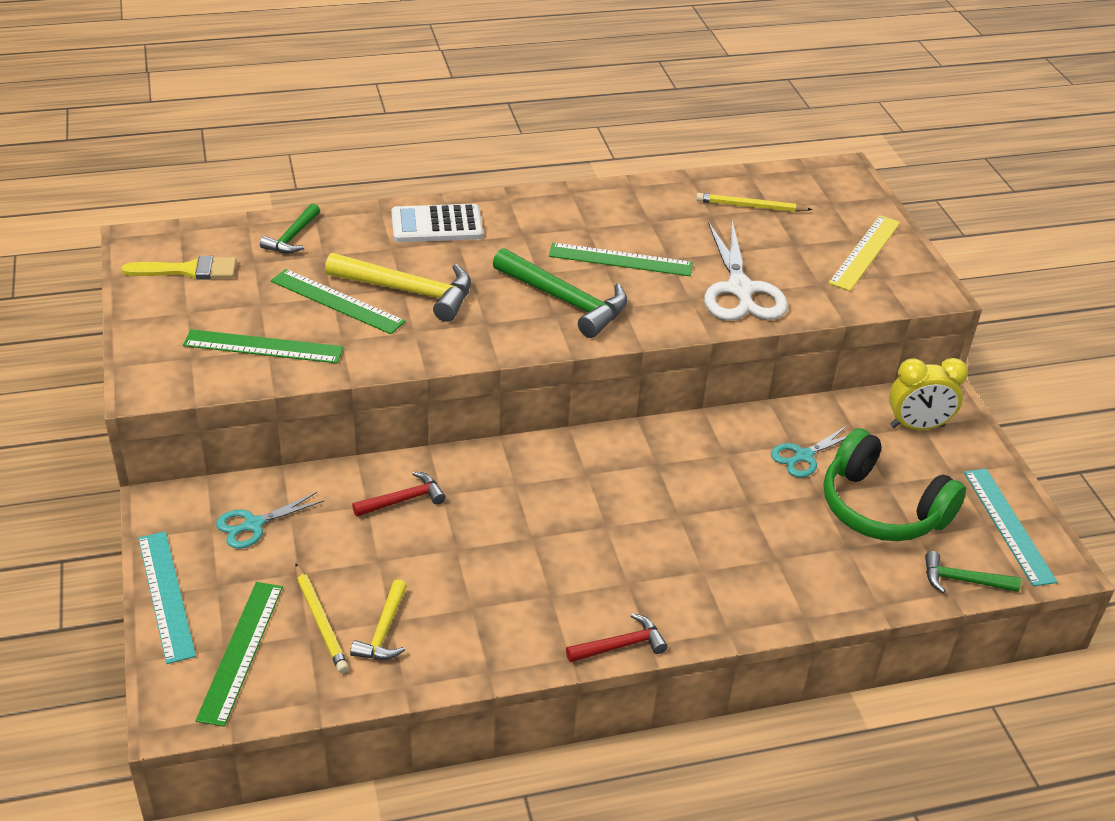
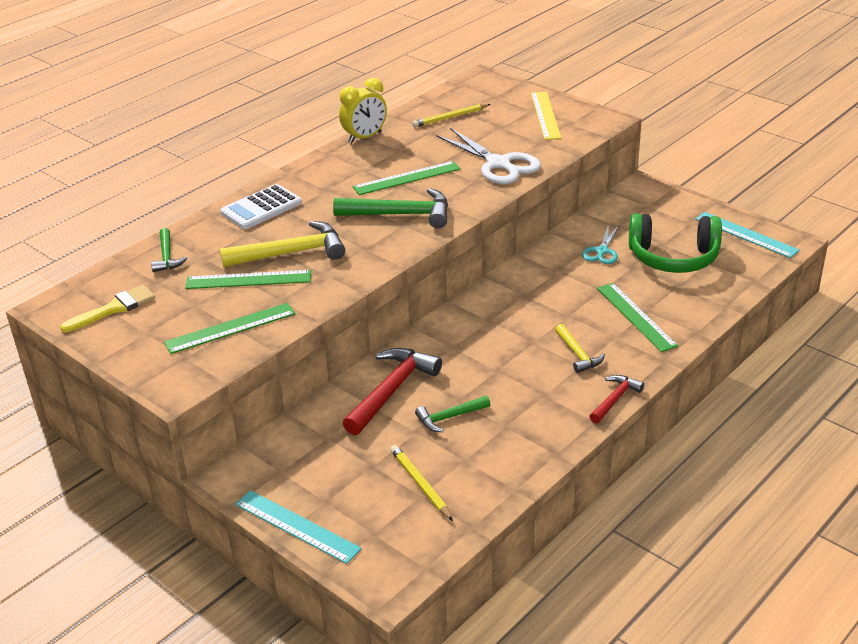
camera: 30 degrees left, 5 degrees down
green ruler [195,582,283,727] -> green ruler moved to [597,283,678,352]
turquoise scissors [216,492,324,549] -> none
yellow pencil [295,563,349,673] -> yellow pencil turned 150 degrees counterclockwise [390,445,453,521]
yellow hammer [350,579,407,660] -> yellow hammer moved to [555,324,605,373]
red hammer [352,471,446,517] -> red hammer [343,348,442,435], size x1.78
yellow clock [889,358,968,430] -> yellow clock moved to [339,78,387,143]
green hammer [925,551,1021,593] -> green hammer moved to [415,396,491,432]

